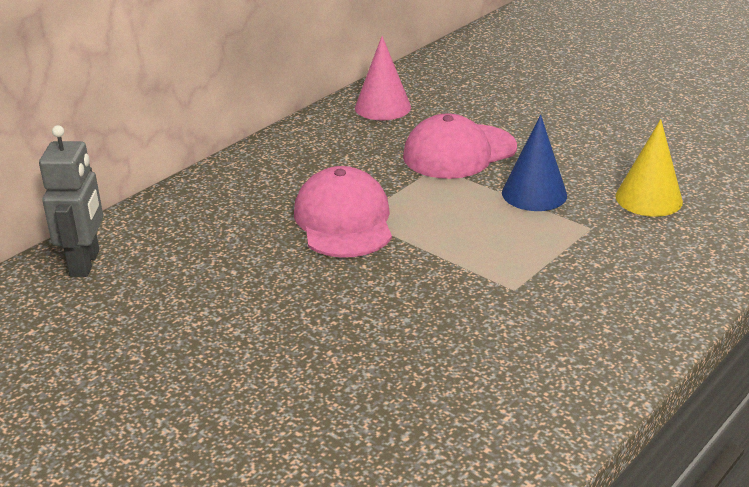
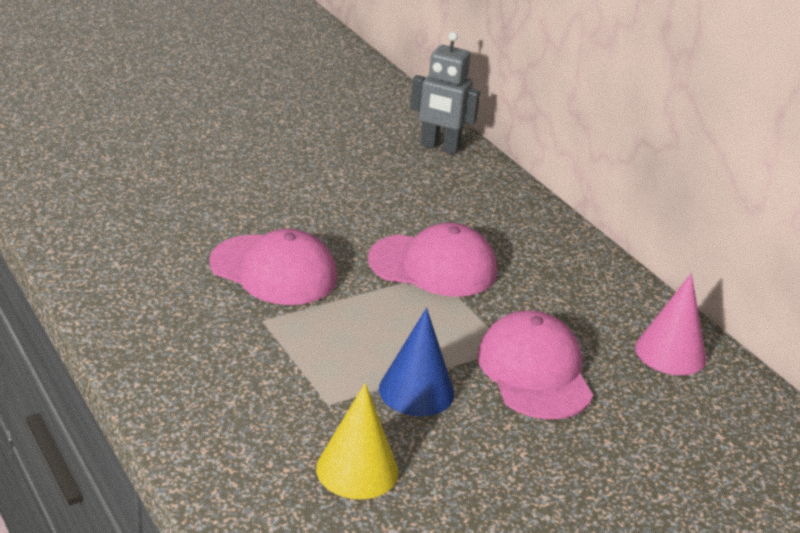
camera: 105 degrees right, 0 degrees up
none -> pink cap [209,229,337,305]

